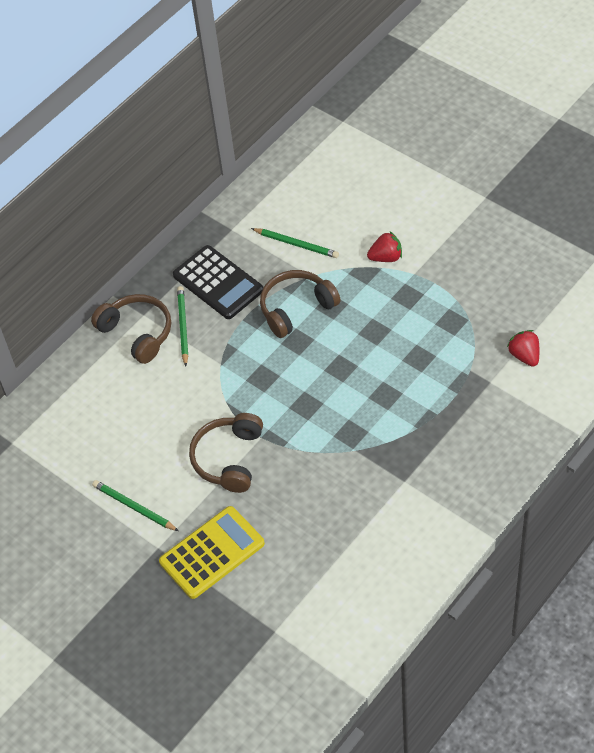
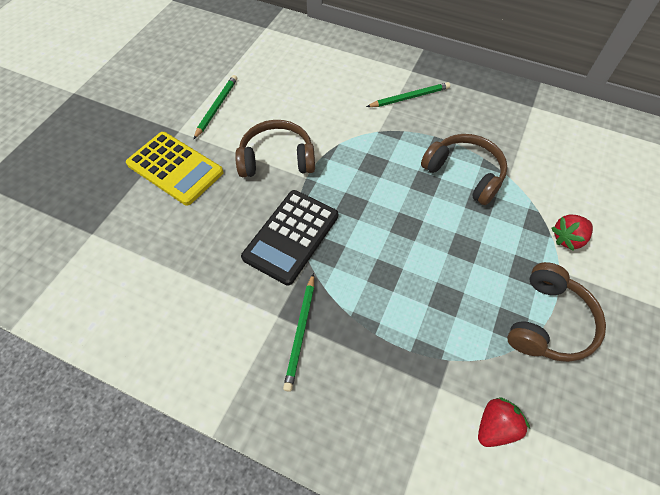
camera: 70 degrees right, 5 degrees up
brown headphones [91,294,171,364] -> brown headphones moved to [507,262,606,362]
black calculator [173,245,263,319] -> black calculator moved to [241,190,338,286]
green pencil [251,228,339,258] -> green pencil moved to [283,273,314,392]
red strawberry [367,232,402,262] -> red strawberry turned 90 degrees clockwise [551,215,593,251]

